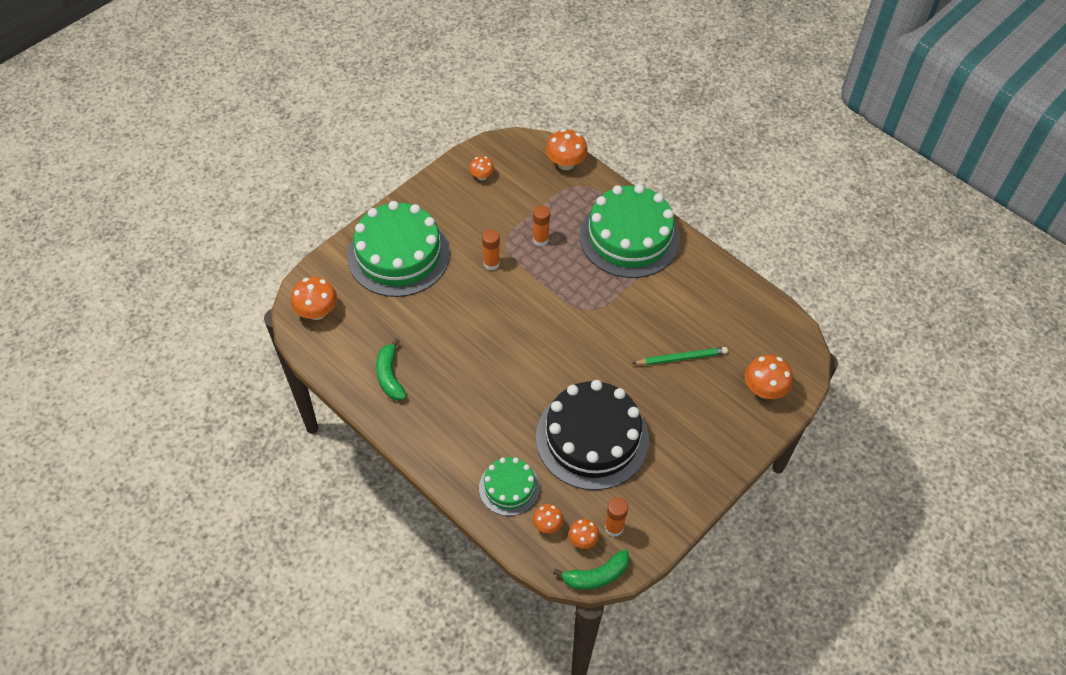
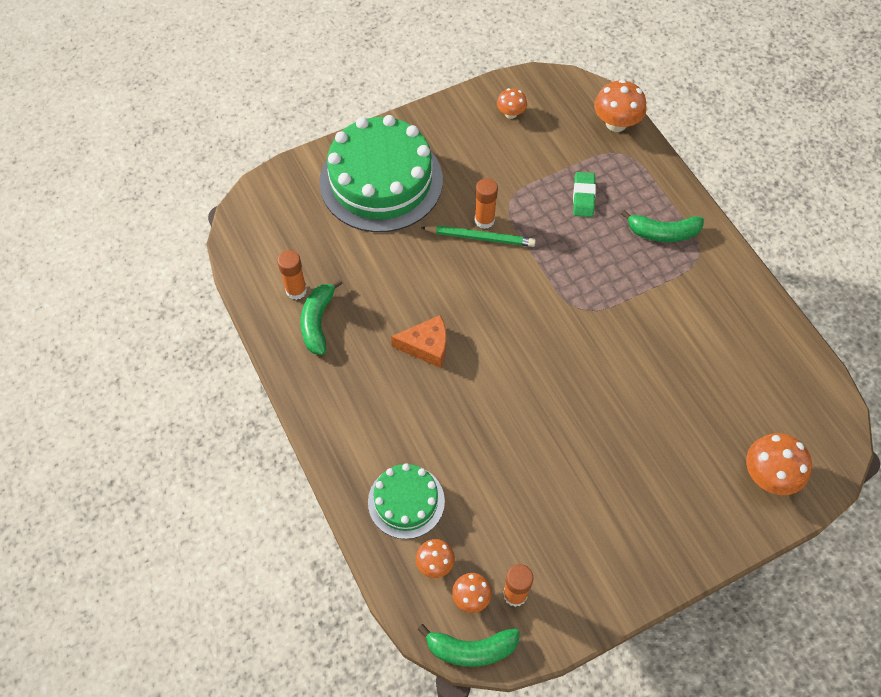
camera: 20 degrees right, 5 degrees up
orange mushroom [291,277,337,320] -> none
orange glue stick [533,205,550,246] -> orange glue stick moved to [277,250,307,300]
black cake [536,380,649,490] -> none
green cake [580,184,680,278] -> green banana [621,210,704,242]
green pencil [632,347,728,365] -> green pencil moved to [421,225,536,247]
none -> orange cheese [391,315,446,368]
none -> green eraser [573,172,596,217]

